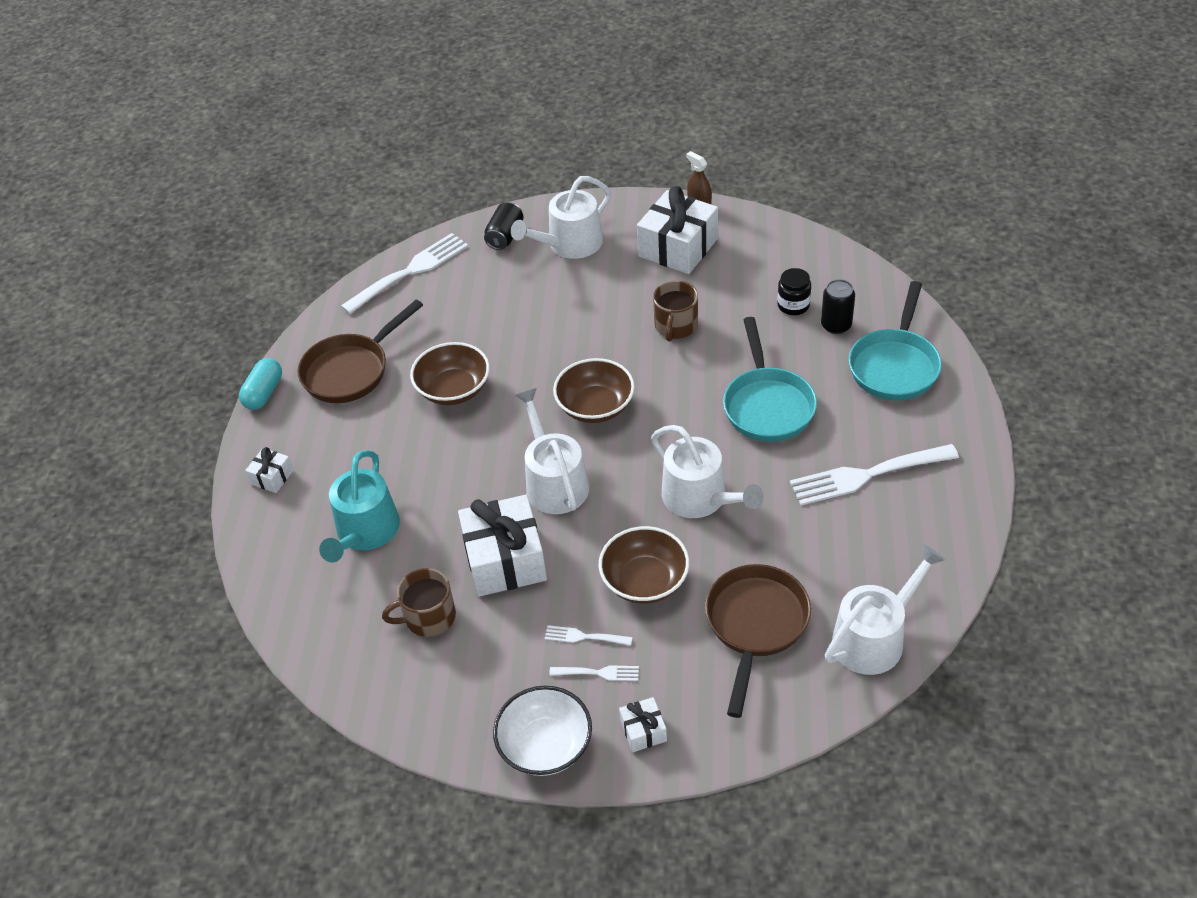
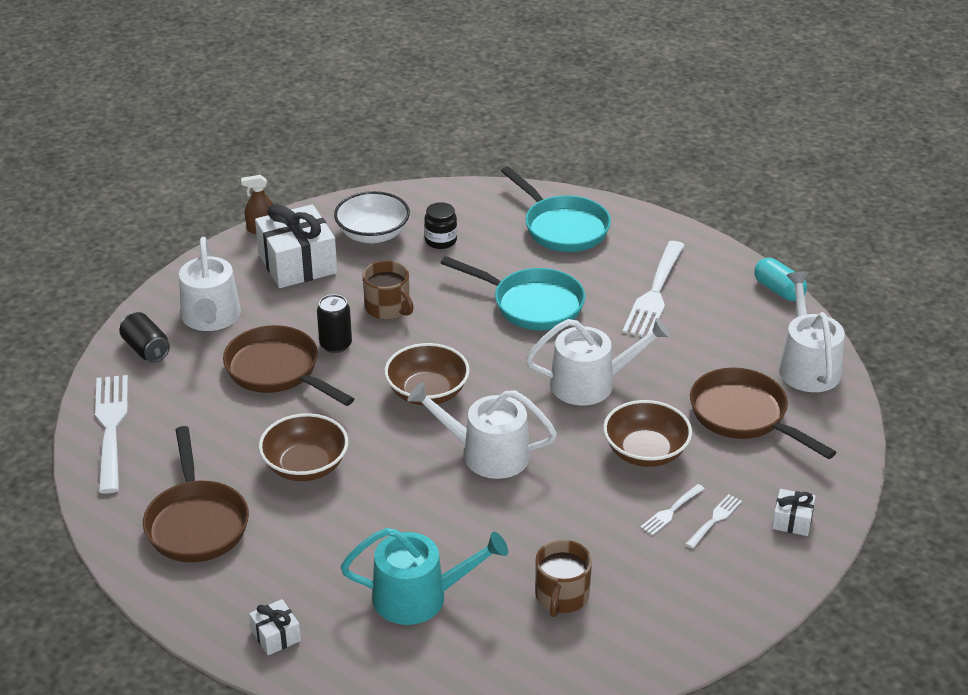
camera: 60 degrees left, 10 degrees down
turquoise capsule [239,358,282,410] -> turquoise capsule moved to [754,258,807,301]
turquoise watering can [319,450,400,562] -> turquoise watering can turned 45 degrees counterclockwise [341,528,508,625]
white gift [458,495,547,597] -> none
white bowl [493,686,592,776] -> white bowl moved to [334,191,410,243]
black can [821,279,855,334] -> black can moved to [317,294,352,353]
none -> brown pan [223,325,354,406]

